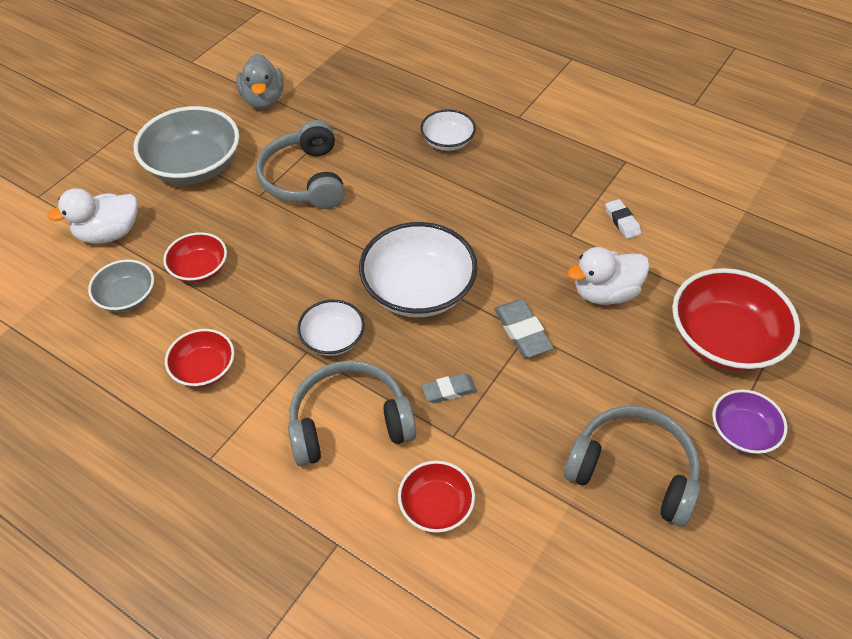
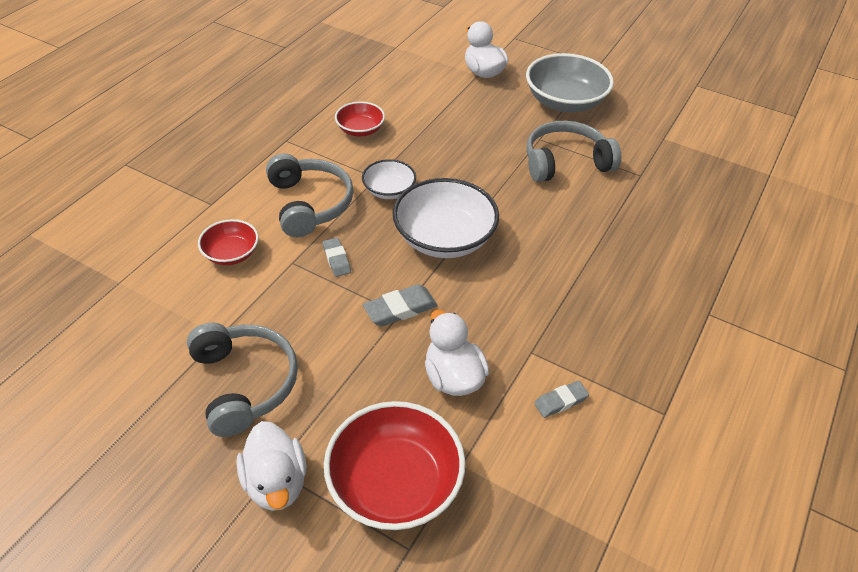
camera: 85 degrees right, 5 degrees down
grey bowl [88,260,154,312] -> none
red bowl [163,232,227,283] -> none
grey duck [236,54,284,109] -> none
white bowl [420,109,476,151] -> none
grey headphones [563,406,700,527] -> grey headphones turned 45 degrees counterclockwise [187,323,298,437]
white eraser [605,199,641,239] -> grey eraser [534,381,589,418]
purple bowl [712,389,788,454] -> white duck [236,421,306,511]

